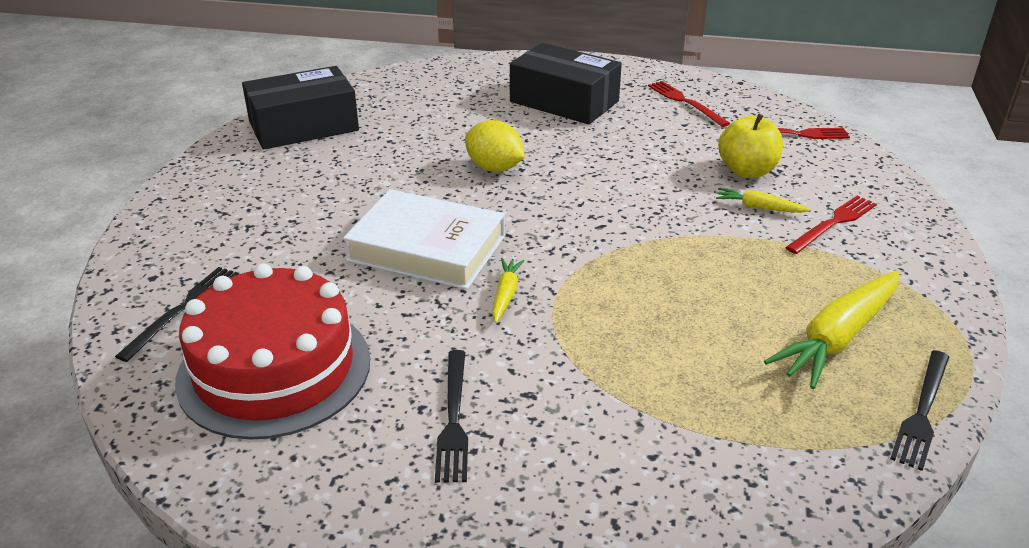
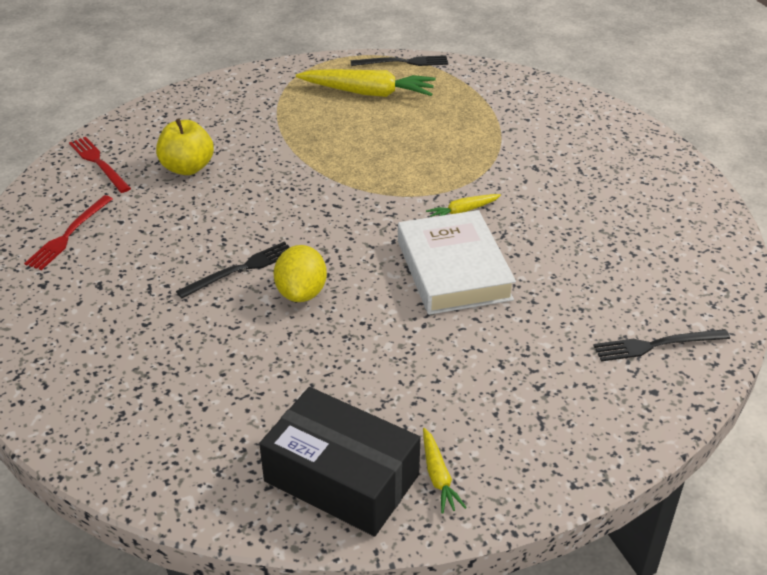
camera: 125 degrees left, 5 degrees up
red cake [175,264,370,440] -> none
black fork [435,350,468,483] -> black fork moved to [176,242,289,298]
black box [510,43,622,124] -> none
yellow carrot [716,188,810,213] -> yellow carrot moved to [423,428,467,514]
red fork [785,196,877,254] -> none

